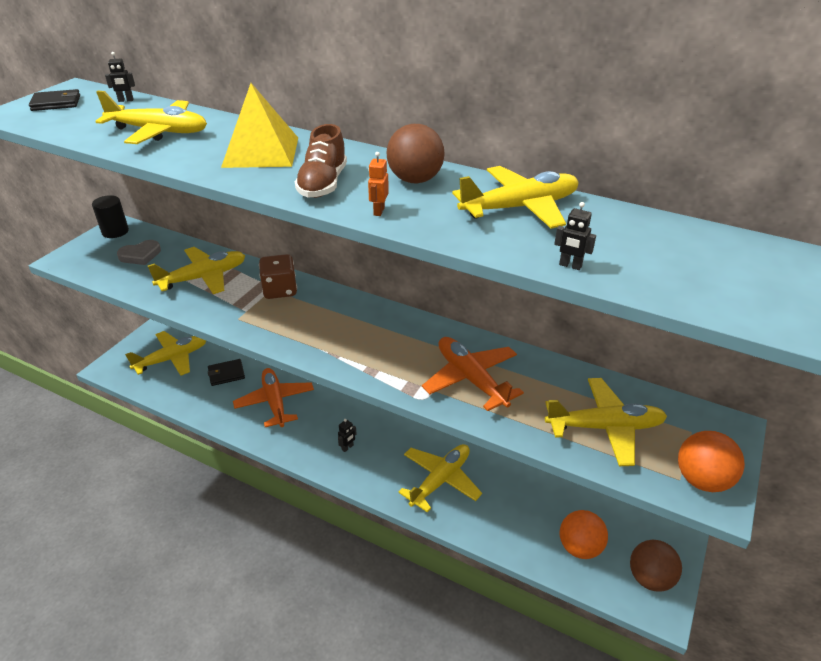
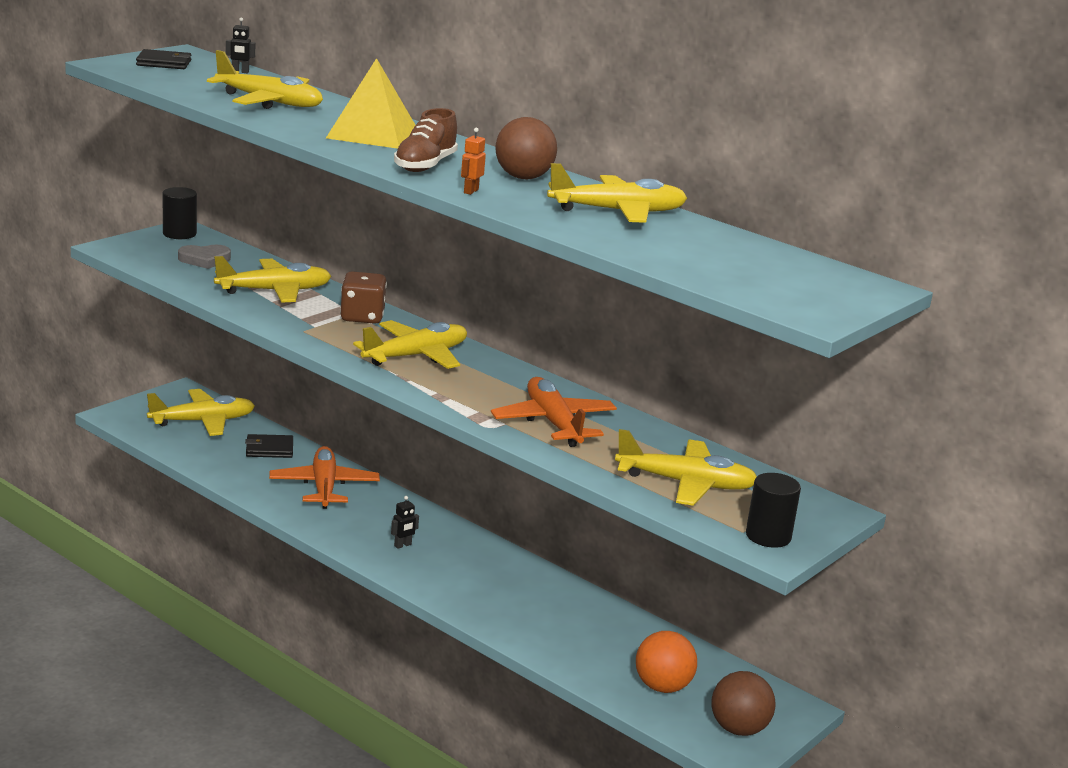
camera: 10 degrees right, 15 degrees down
yellow plane [398,444,482,513] -> yellow plane moved to [353,320,467,369]
black robot [554,202,596,270] -> none
orange ball [678,431,745,492] -> black cylinder [746,473,801,548]

